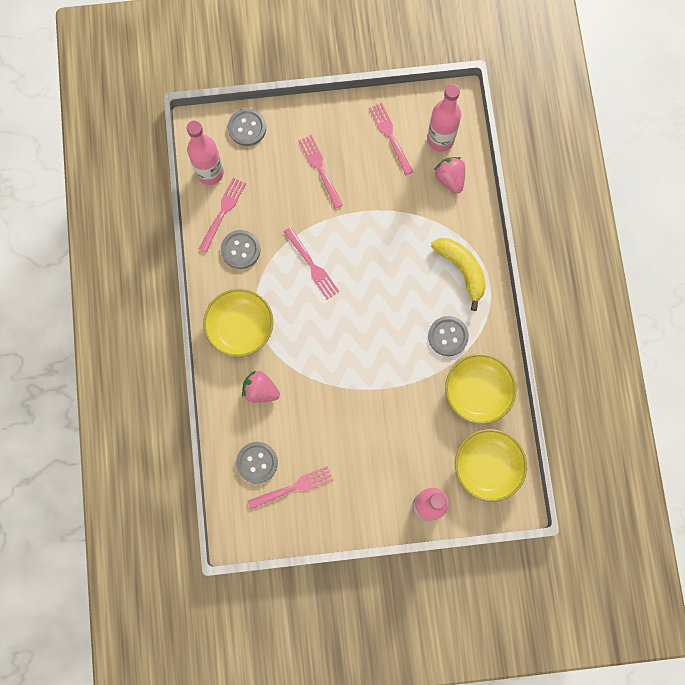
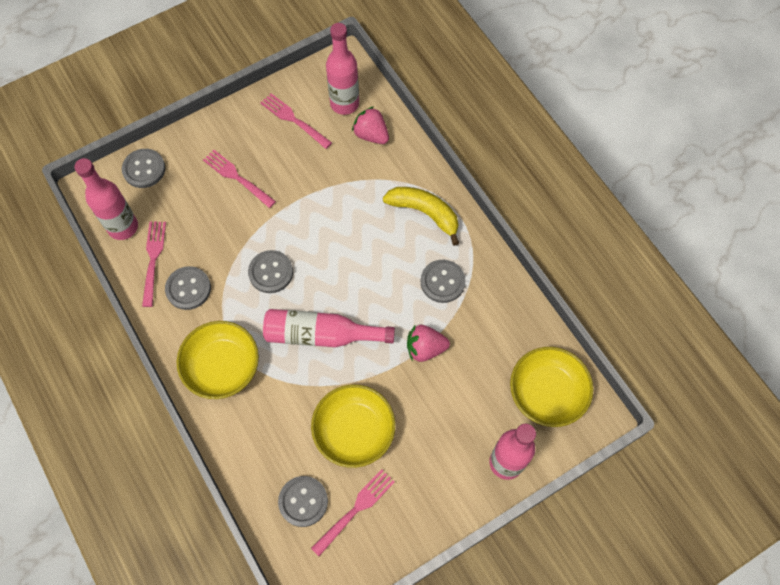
camera: 25 degrees left, 10 degrees down
pink strawberry [242,371,280,403] -> pink strawberry moved to [407,325,450,362]
pink fork [284,227,339,299] -> grey button [248,250,293,293]
yellow bowl [445,354,516,424] -> yellow bowl moved to [311,385,395,468]
none -> pink bottle [263,309,395,347]

